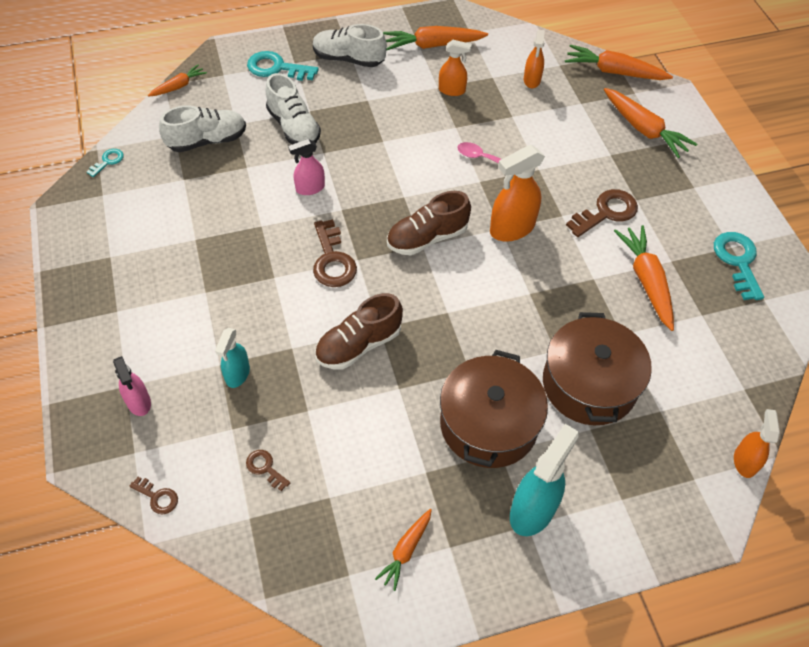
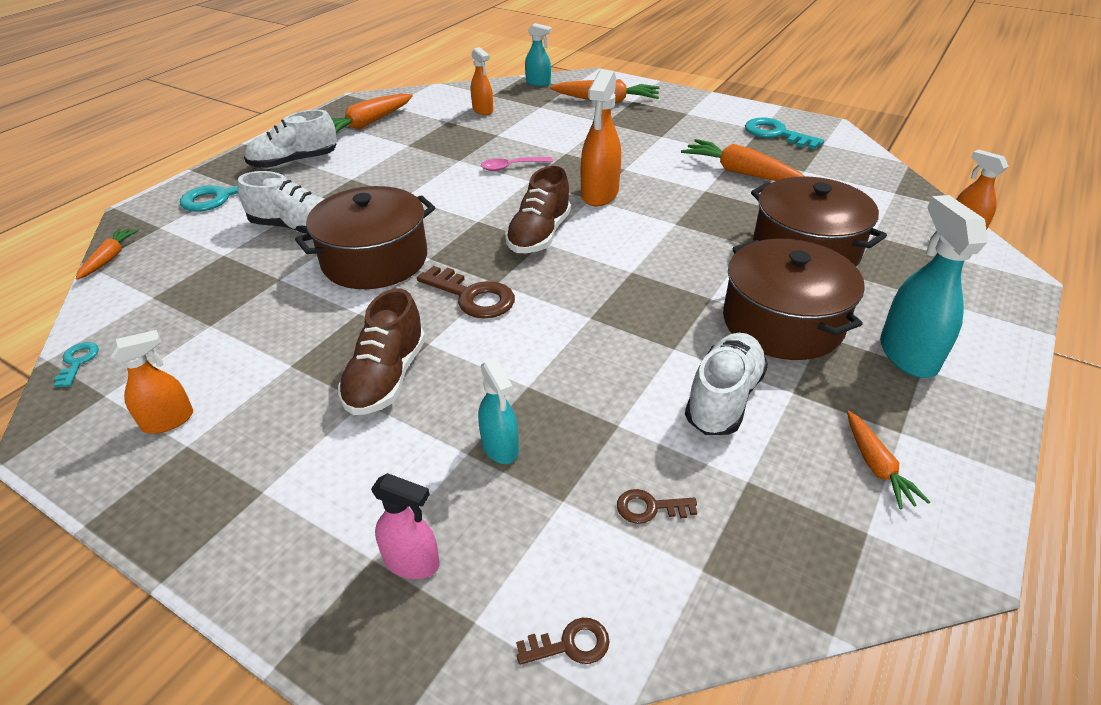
camera: 40 degrees left, 15 degrees down
white shoe [159,105,246,152] -> white shoe moved to [685,333,768,435]
pink spray bottle [288,139,325,195] -> brown pot [295,186,435,289]
brown shoe [315,293,403,370] -> brown shoe moved to [338,288,425,415]
orange spray bottle [439,40,472,96] -> orange spray bottle moved to [109,330,193,434]
orange carrot [565,45,673,80] -> turquoise spray bottle [525,23,552,86]
brown key [566,189,638,237] -> none

